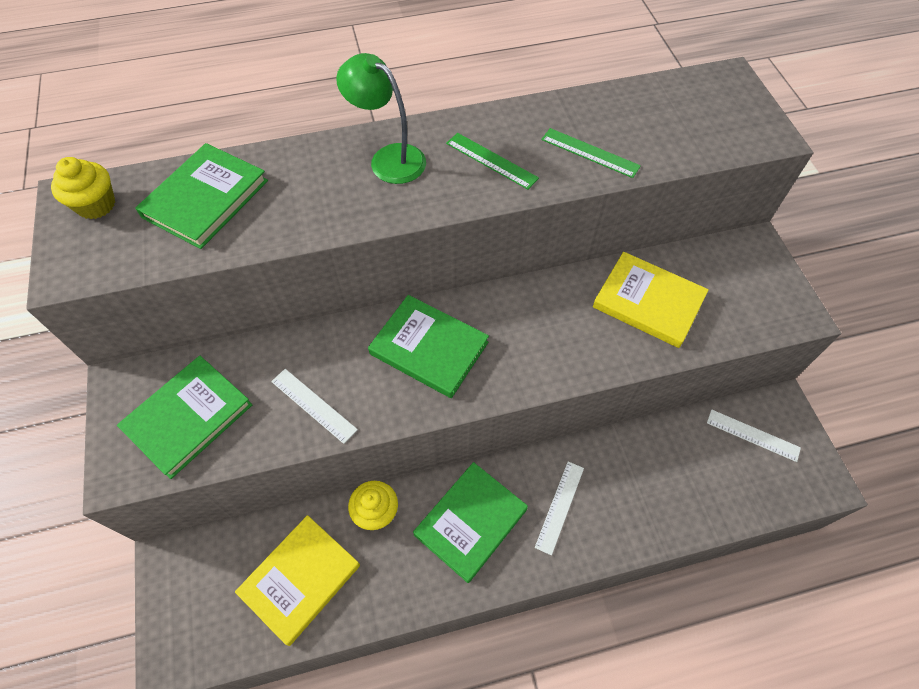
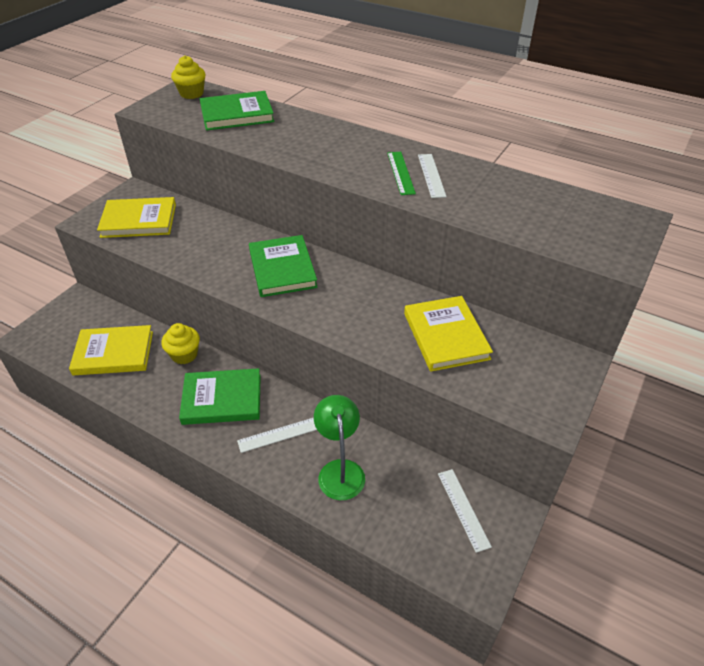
camera: 45 degrees right, 15 degrees down
green book [117,356,252,479] -> yellow book [97,197,176,238]
white ruler [271,369,358,444] -> white ruler moved to [418,154,447,198]
green lamp [336,53,426,184] -> green lamp moved to [314,395,365,500]
green ruler [541,128,641,178] -> none

